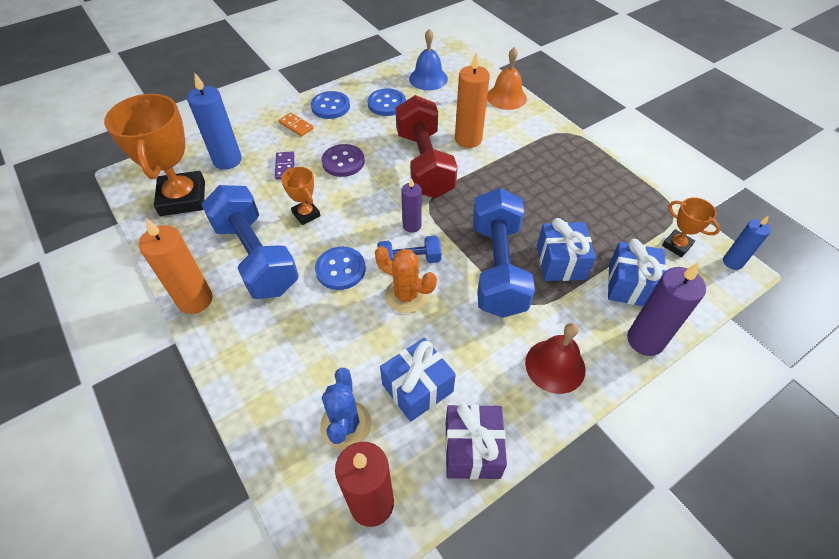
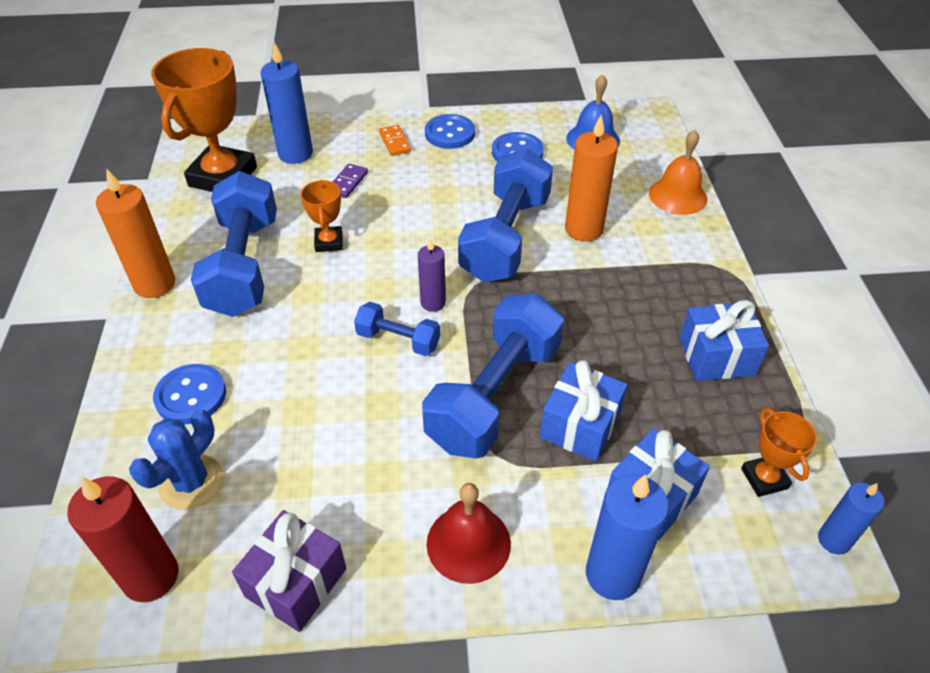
camera: 30 degrees right, 5 degrees down
blue button [315,247,366,290] -> blue button moved to [153,364,226,424]
purple button [321,144,365,177] -> none
orange cactus [375,246,437,313] -> none
blue gift [380,338,456,422] -> blue gift moved to [680,300,769,381]
red dumbbell [395,95,458,198] -> blue dumbbell [458,148,553,282]
purple candle [627,262,706,356] -> blue candle [586,474,669,600]

